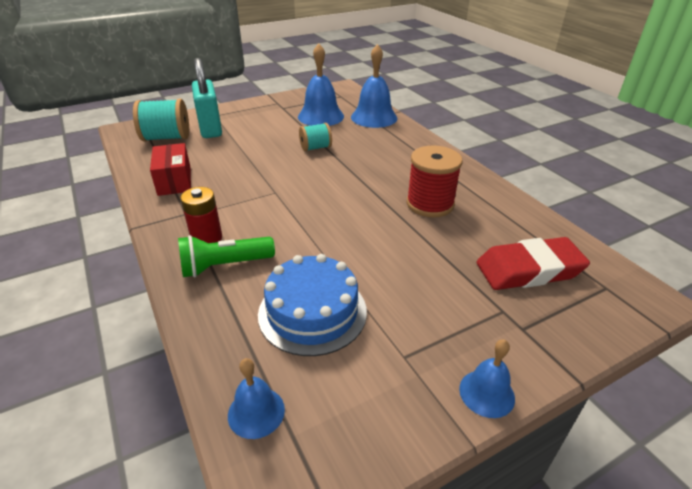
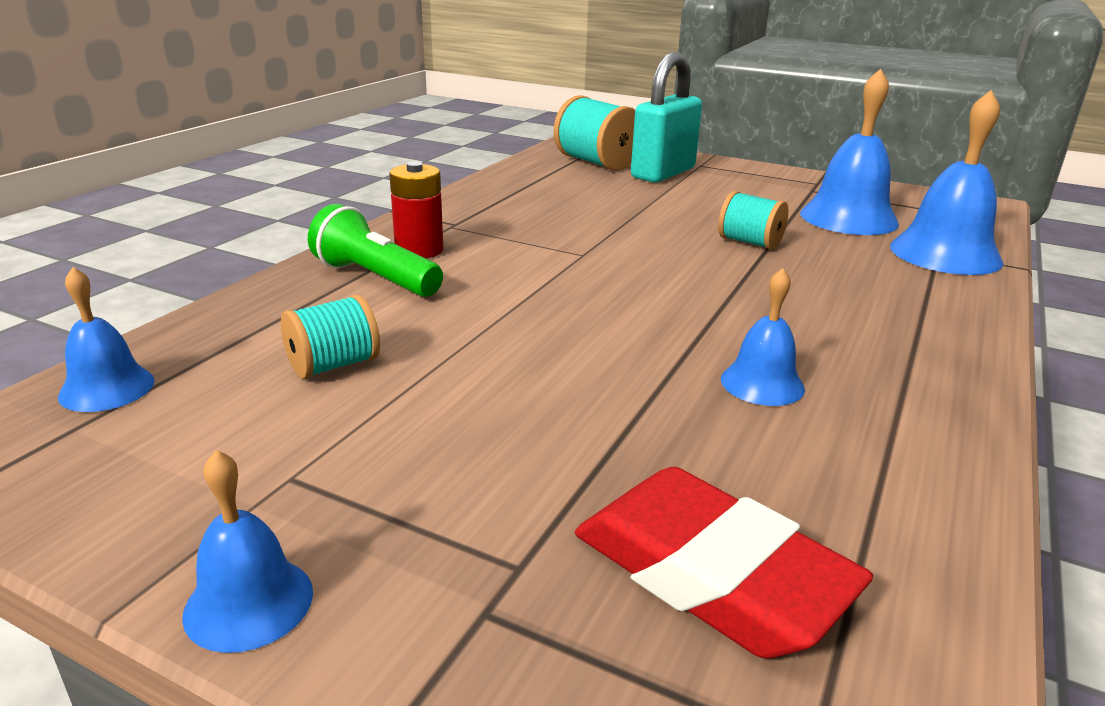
camera: 55 degrees right, 10 degrees down
red box [150,143,191,196] -> none
blue cake [258,254,367,356] -> turquoise spool [281,294,380,379]
red spool [407,145,463,218] -> blue bell [721,268,805,406]

